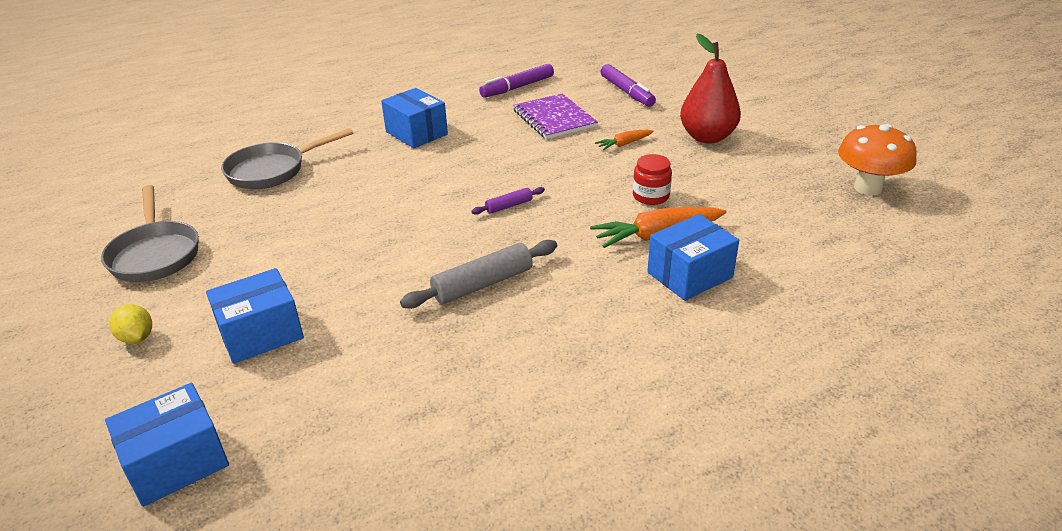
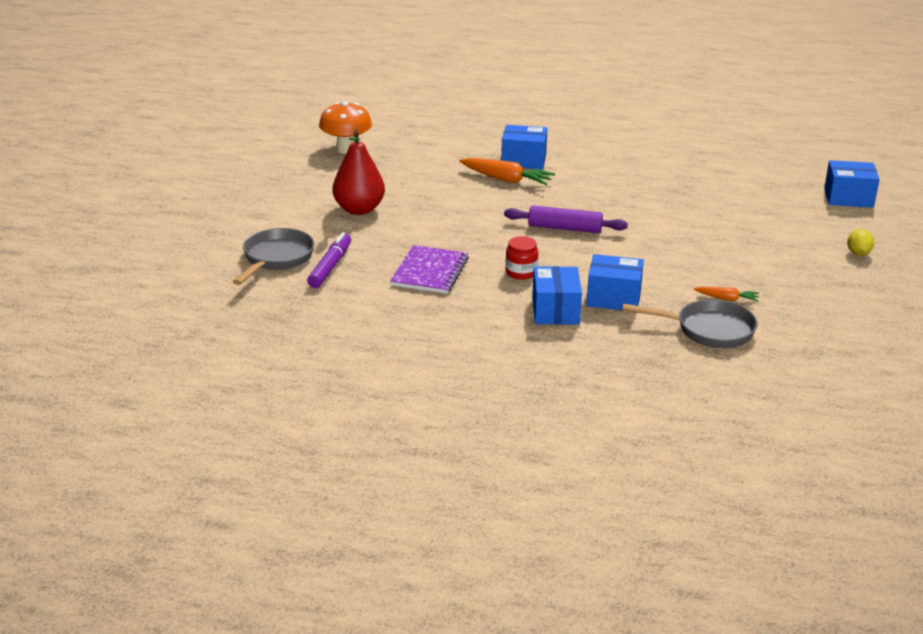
camera: 140 degrees left, 5 degrees down
grey pan [101,185,199,282] -> grey pan moved to [232,228,314,285]
blue box [206,268,304,364] -> blue box moved to [586,254,644,310]
grey rolling pin [400,240,557,309] -> none
purple rolling pin [471,187,545,215] -> purple rolling pin [504,205,628,233], size x1.87
purple marker [479,64,554,98] -> none
orange carrot [595,130,654,150] -> orange carrot moved to [694,287,759,302]
red jar [633,154,672,205] -> red jar moved to [505,236,538,280]

